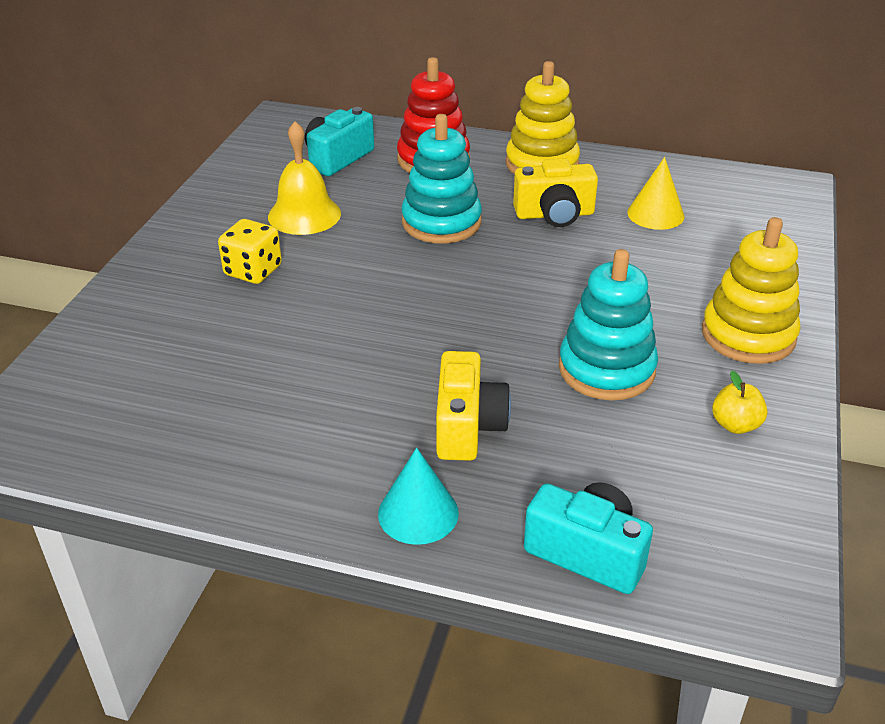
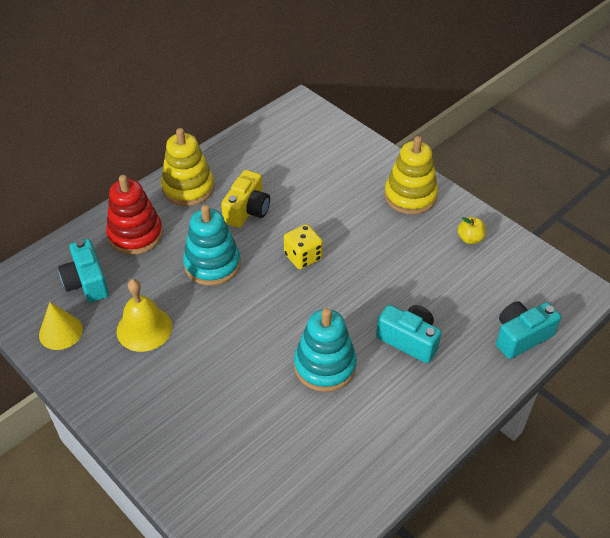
camera: 60 degrees left, 10 degrees up
yellow dice [218,219,282,284] -> yellow dice moved to [284,224,323,269]
turquoise cone [378,448,459,545] -> none
yellow camera [436,351,511,461] -> turquoise camera [376,305,442,363]
turquoise stacking toy [559,249,658,400] -> turquoise stacking toy moved to [294,308,357,392]
yellow cone [627,157,685,230] -> yellow cone moved to [39,302,83,350]

